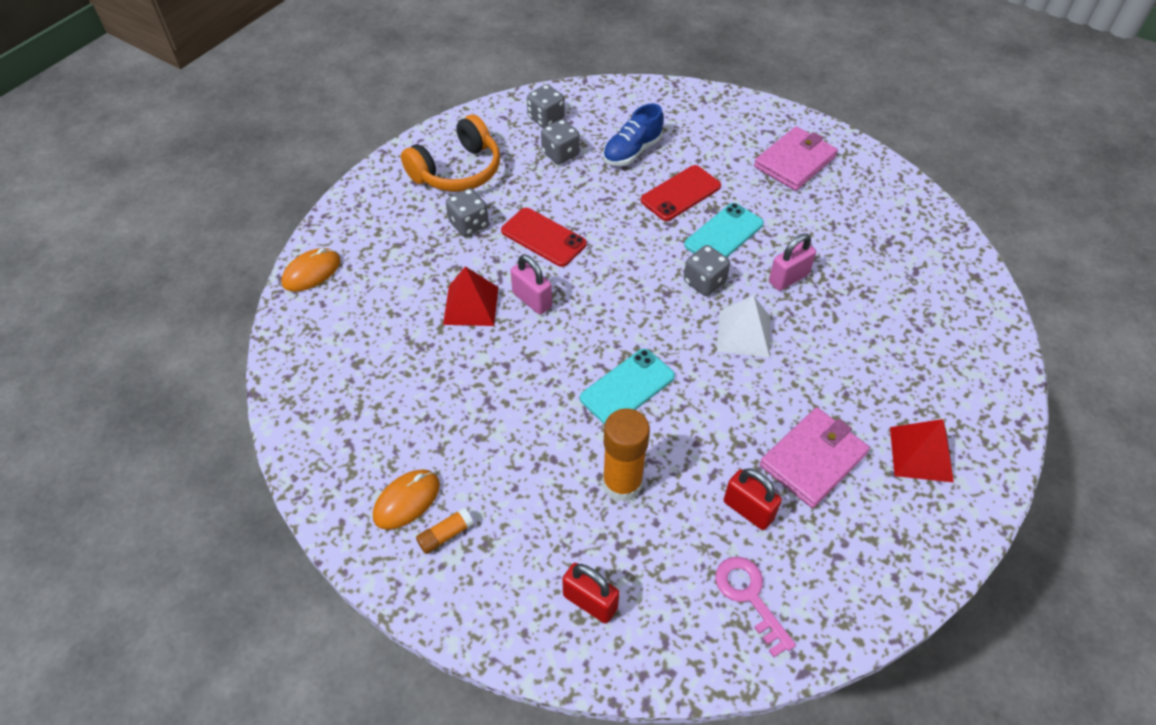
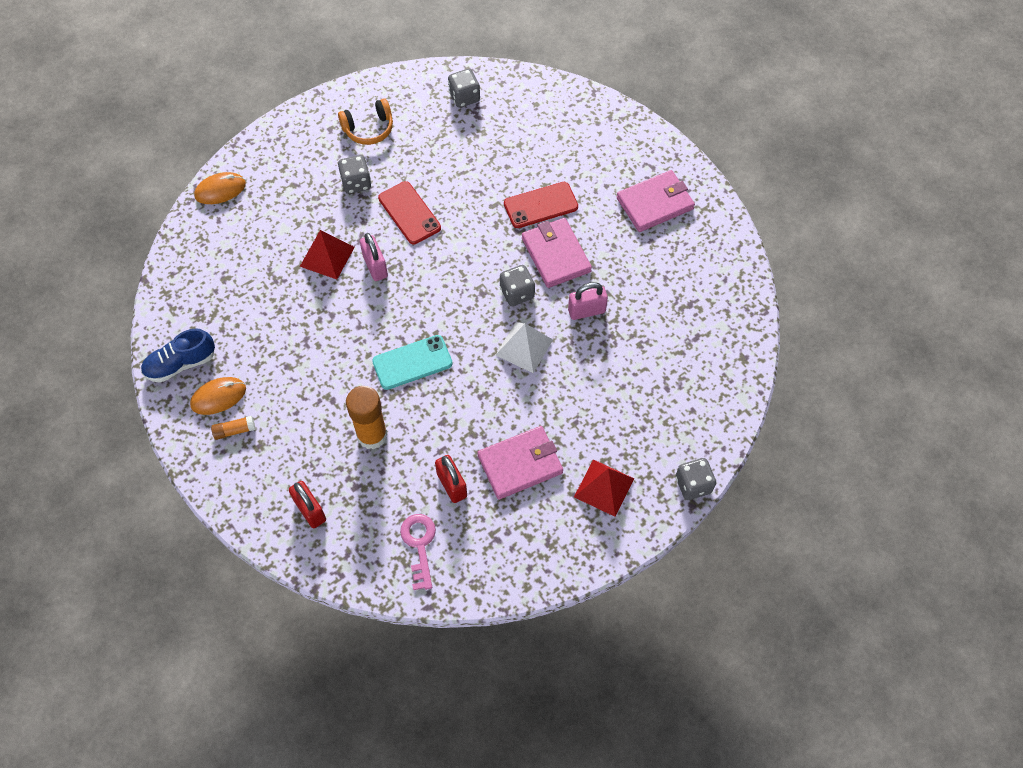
camera: 20 degrees right, 10 degrees up
orange headphones [401,114,500,192] -> orange headphones [338,98,393,145], size x0.67
grey dice [541,119,580,164] -> grey dice moved to [676,458,716,500]
blue shoe [603,103,664,166] -> blue shoe moved to [141,328,215,383]
turquoise phone [684,203,764,257] -> pink wallet [522,218,592,288]

